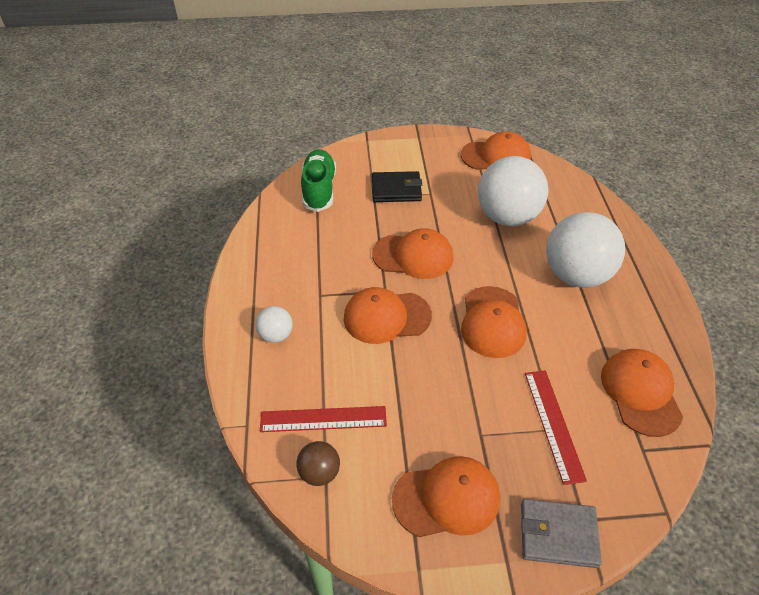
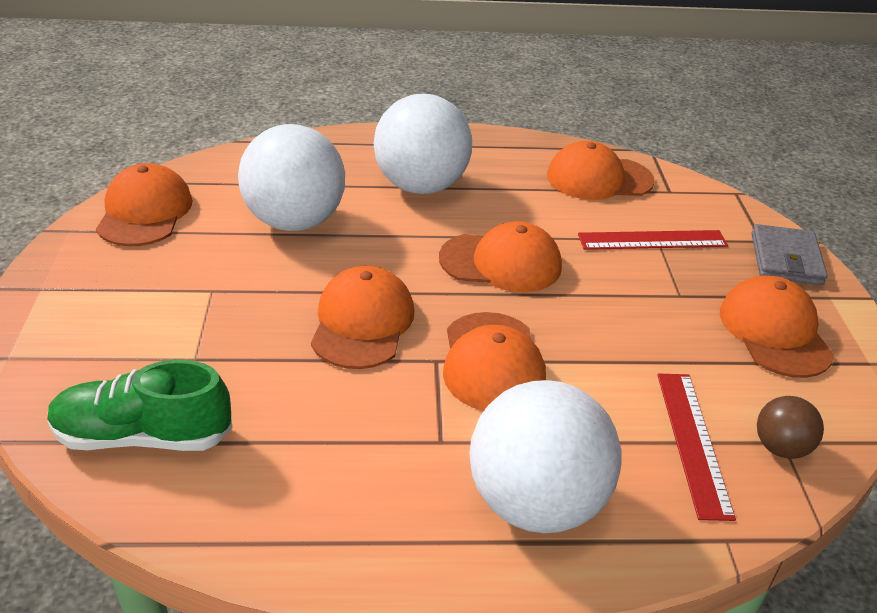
camera: 90 degrees left, 10 degrees down
white ball [255,306,293,343] -> white ball [469,380,621,533], size x2.16
black wallet [372,171,422,202] -> none

